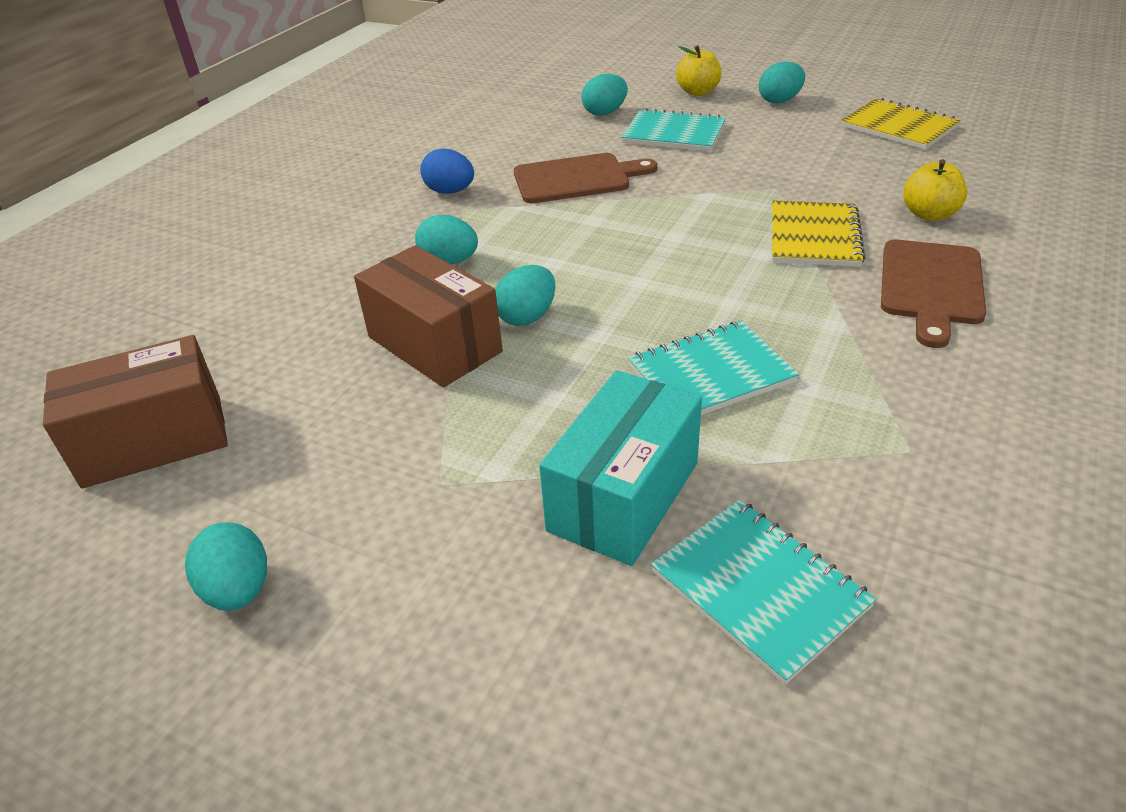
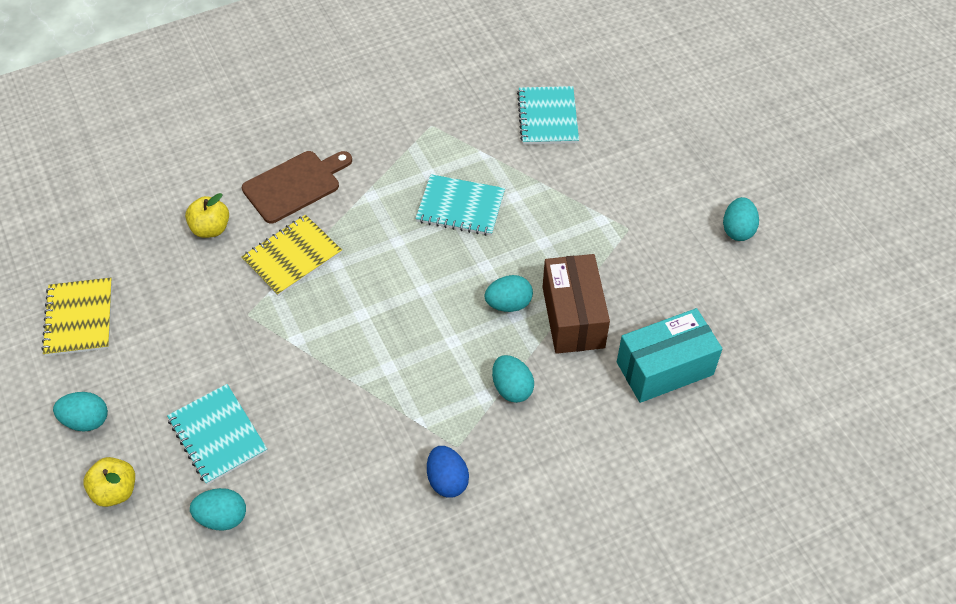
camera: 145 degrees left, 15 degrees up
brown box [43,335,228,489] -> none
brown cutting board [514,153,658,203] -> none
turquoise box [539,370,702,566] -> turquoise box moved to [617,308,722,403]

